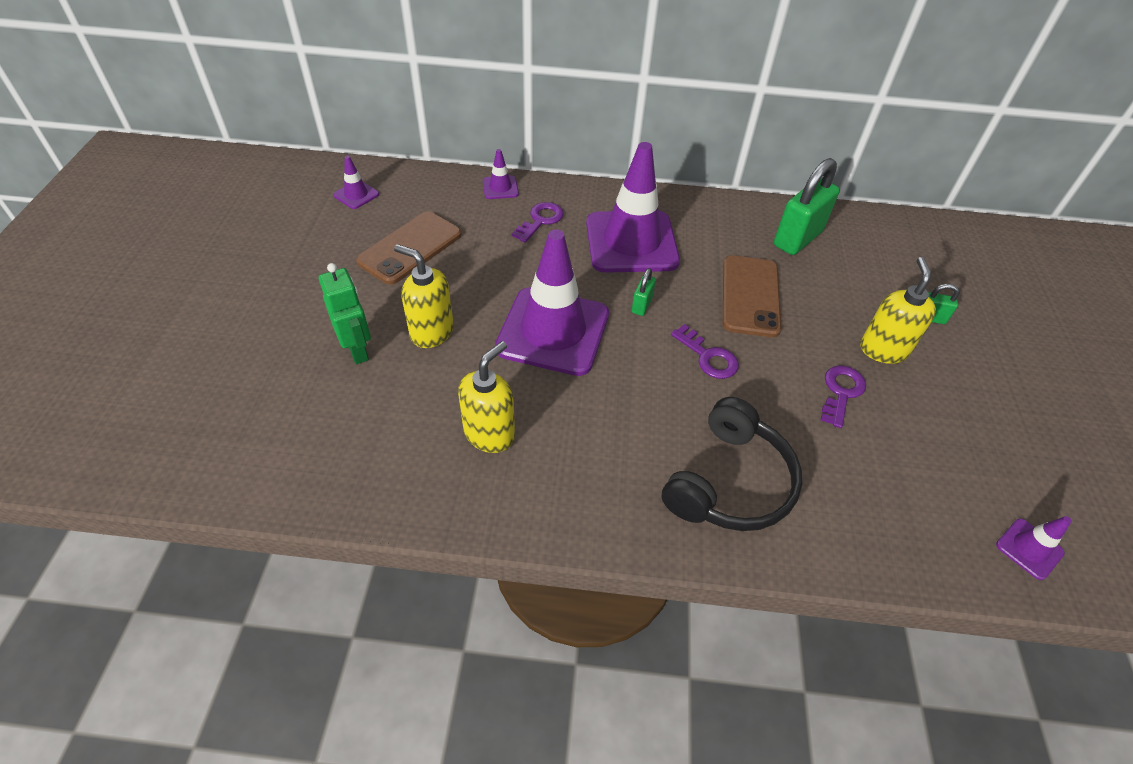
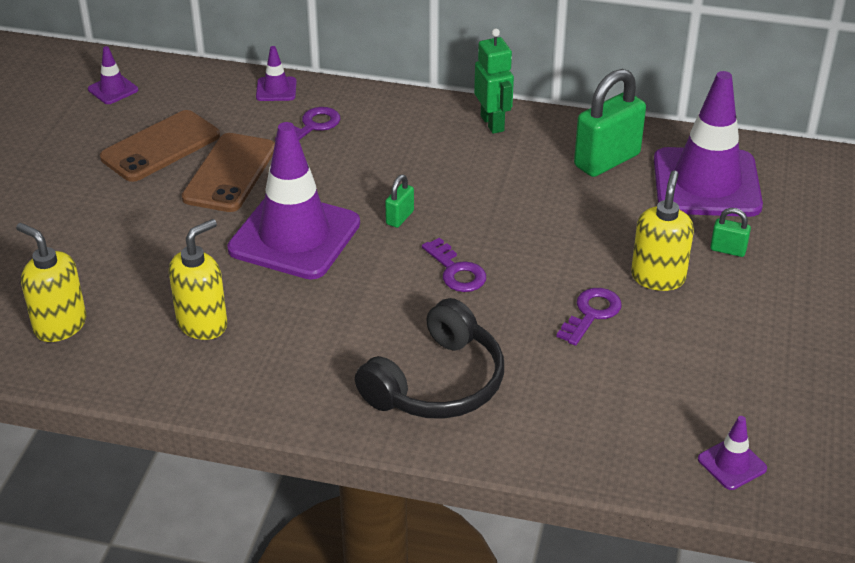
camera: 10 degrees right, 10 degrees down
green robot [319,263,371,364] -> green robot moved to [474,28,514,134]
yellow soap dispenser [394,244,454,348] -> yellow soap dispenser moved to [16,223,86,342]
purple traffic cone [586,142,680,273] -> purple traffic cone moved to [654,71,763,217]
brown phone [723,256,782,337] -> brown phone moved to [182,133,275,212]

